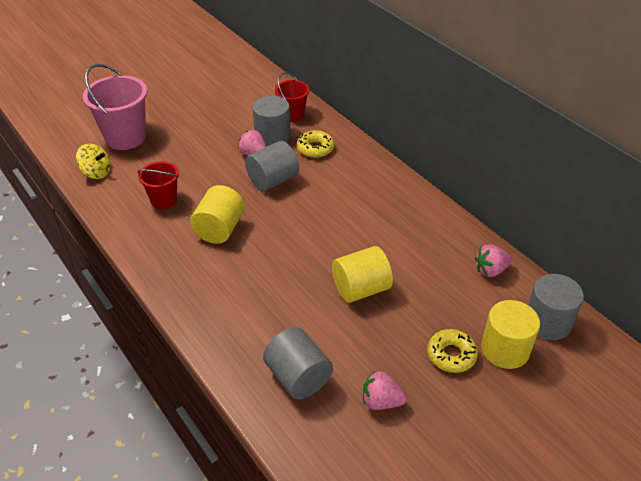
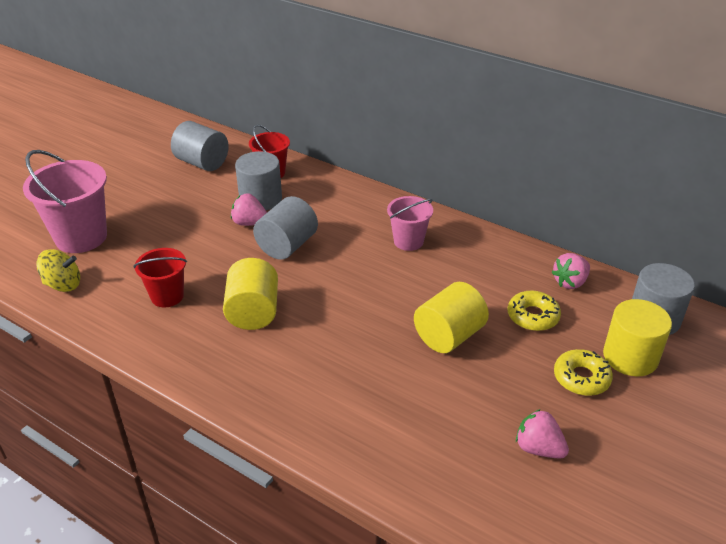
camera: 20 degrees left, 5 degrees down
grey cylinder [263,327,333,399] -> grey cylinder moved to [171,121,229,171]
yellow donut [297,130,334,158] -> yellow donut moved to [508,290,561,331]
pink strawberry [363,371,407,410] -> pink strawberry turned 45 degrees clockwise [516,409,569,459]
none -> pink bucket [387,196,433,251]

